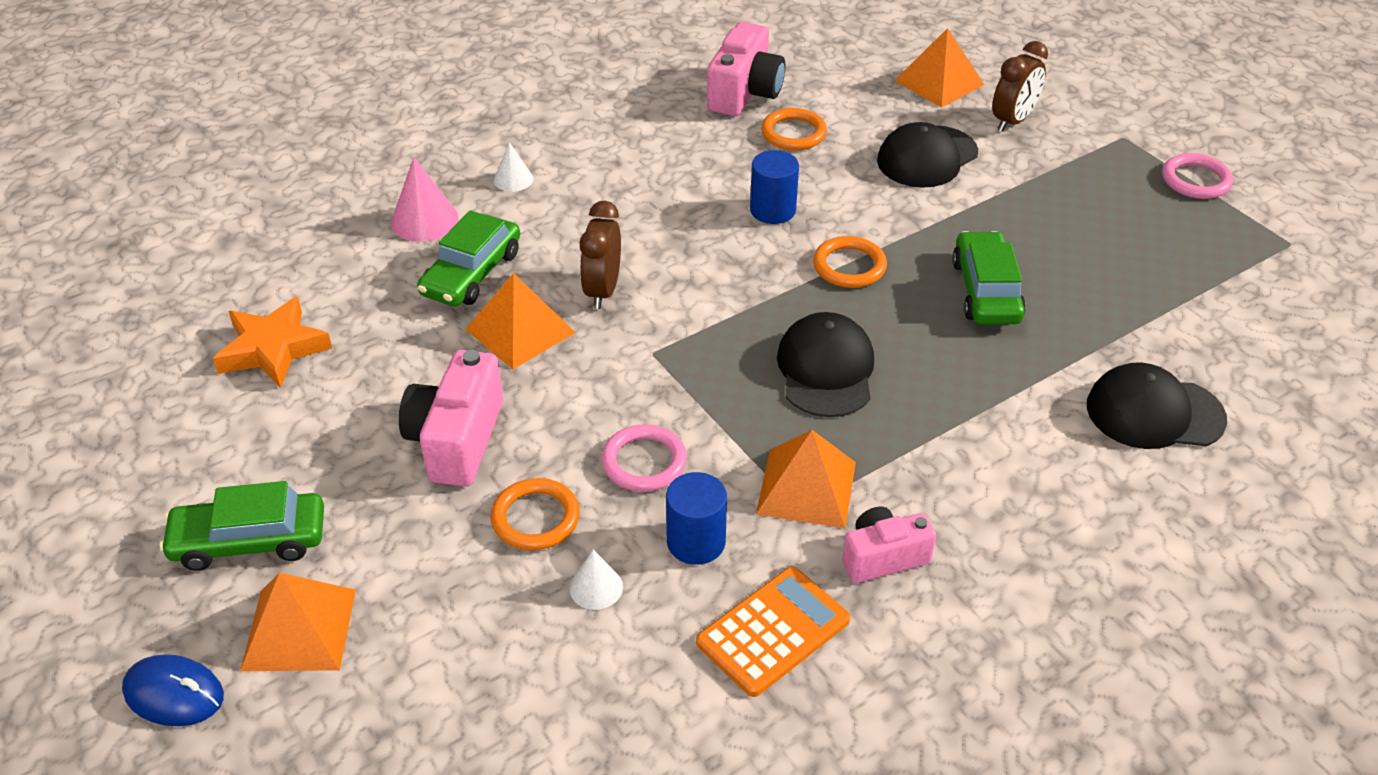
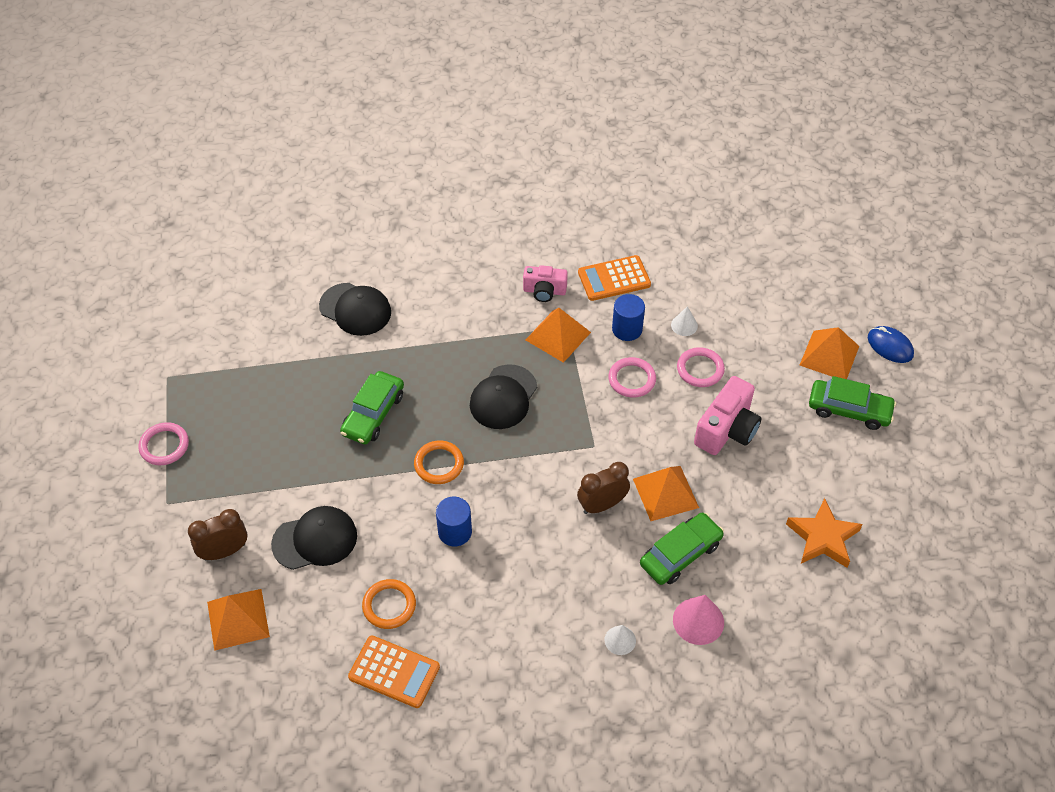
camera: 155 degrees left, 10 degrees up
orange ring [490,478,580,550] -> pink ring [677,347,725,387]
brown clock [580,201,621,309] -> brown clock turned 150 degrees counterclockwise [577,462,630,514]
pink camera [707,22,785,116] -> orange calculator [348,636,440,708]

